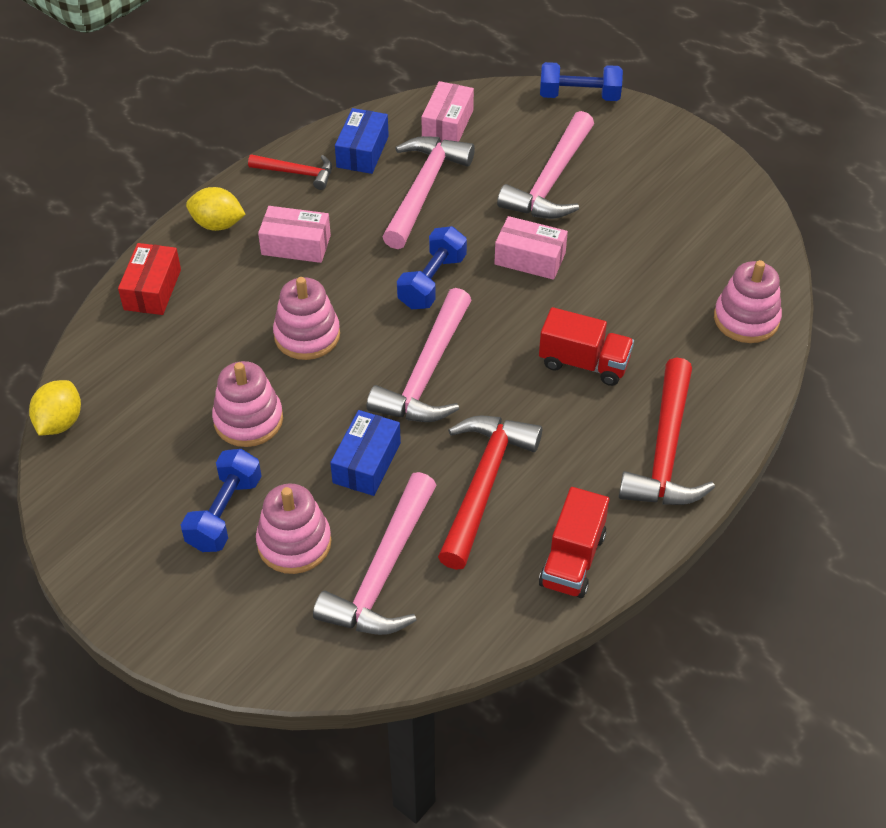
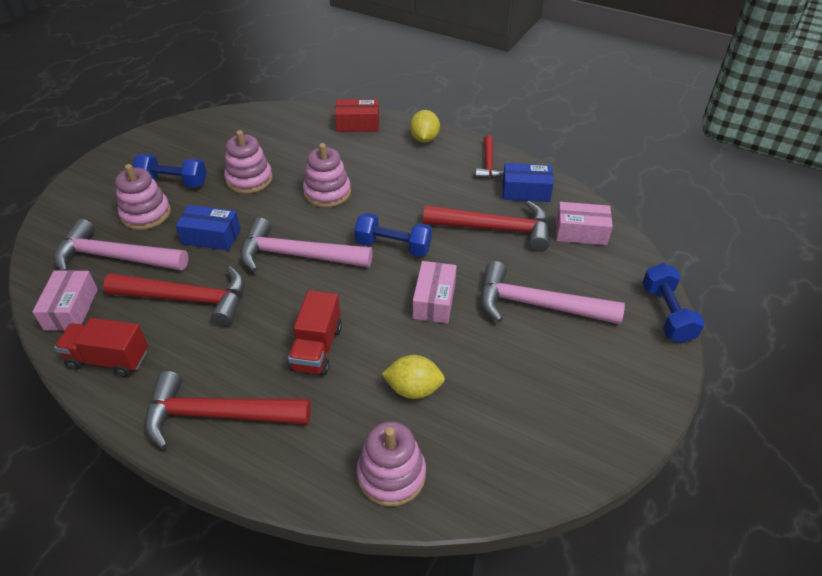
camera: 80 degrees right, 5 degrees down
yellow lemon [29,380,81,435] -> yellow lemon moved to [382,355,445,399]
pink box [258,206,331,263] -> pink box moved to [32,270,98,331]
pink hammer [383,136,475,249] -> red hammer [423,201,550,252]

